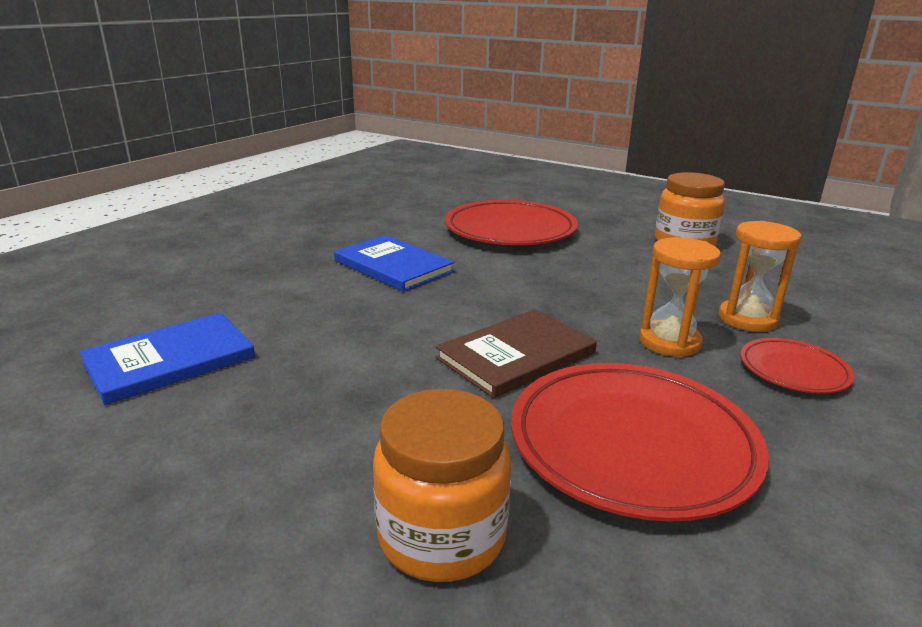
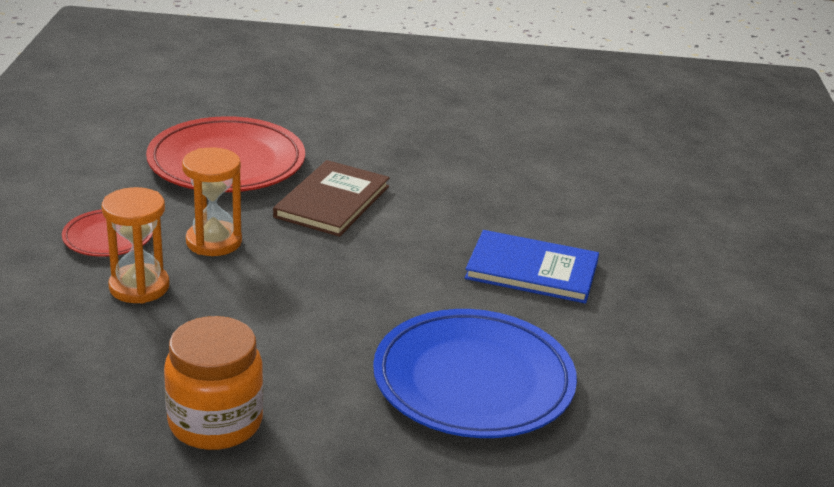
camera: 150 degrees right, 5 degrees up
blue book [79,313,255,405] -> none
orange jar [373,389,511,582] -> none
red plate [445,200,578,245] -> blue plate [373,309,577,438]

